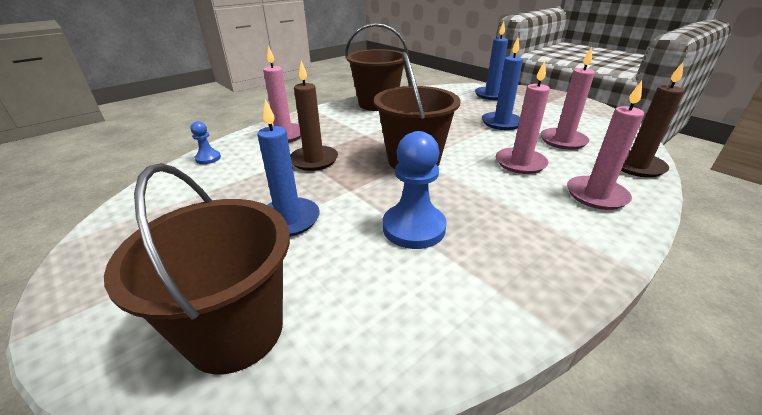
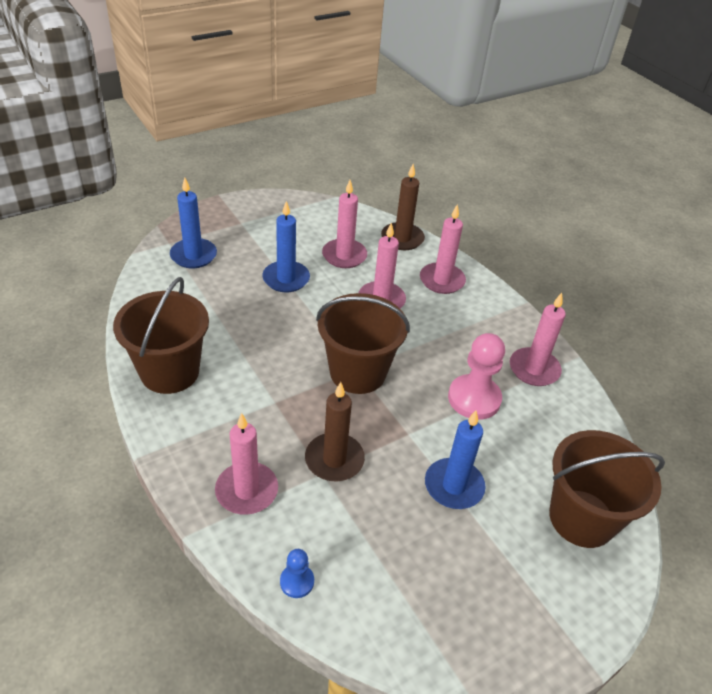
camera: 85 degrees left, 10 degrees up
blue pawn [383,131,447,249] -> pink pawn [448,333,505,420]
none -> pink candle [510,293,566,386]

